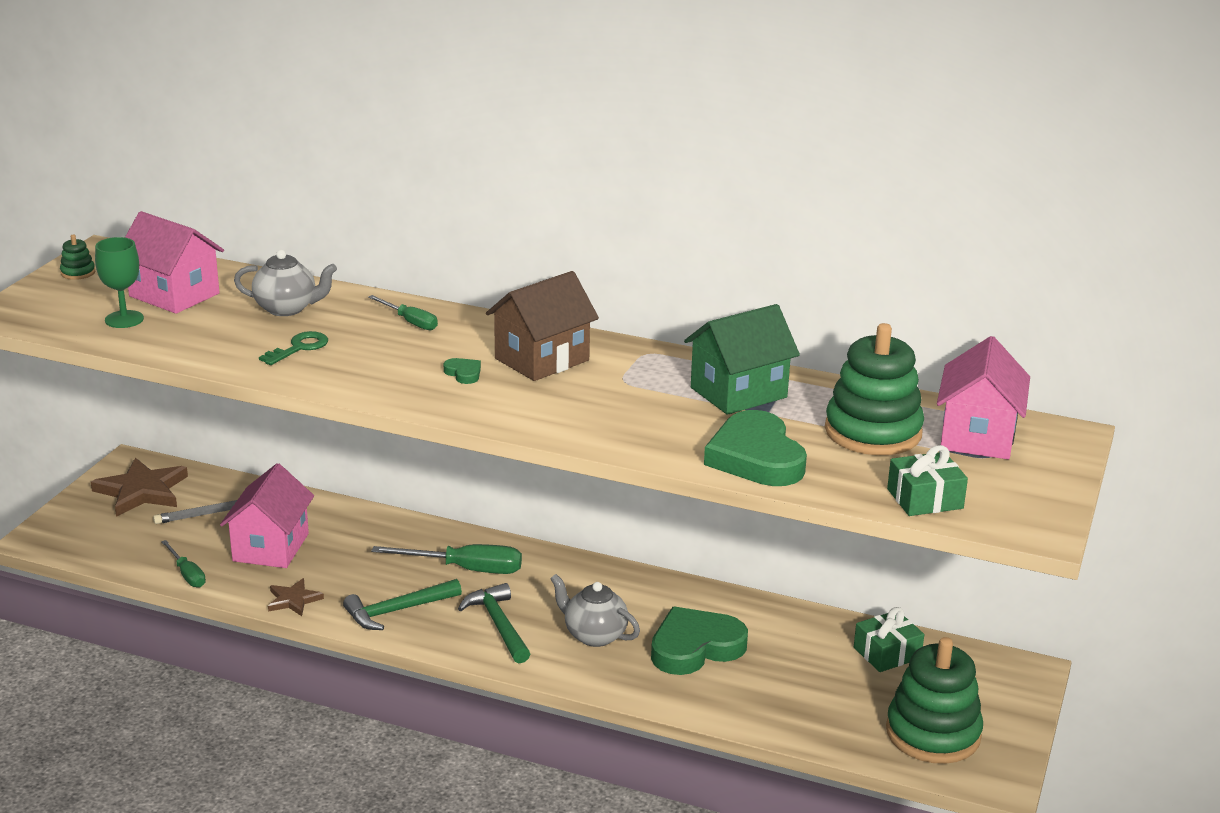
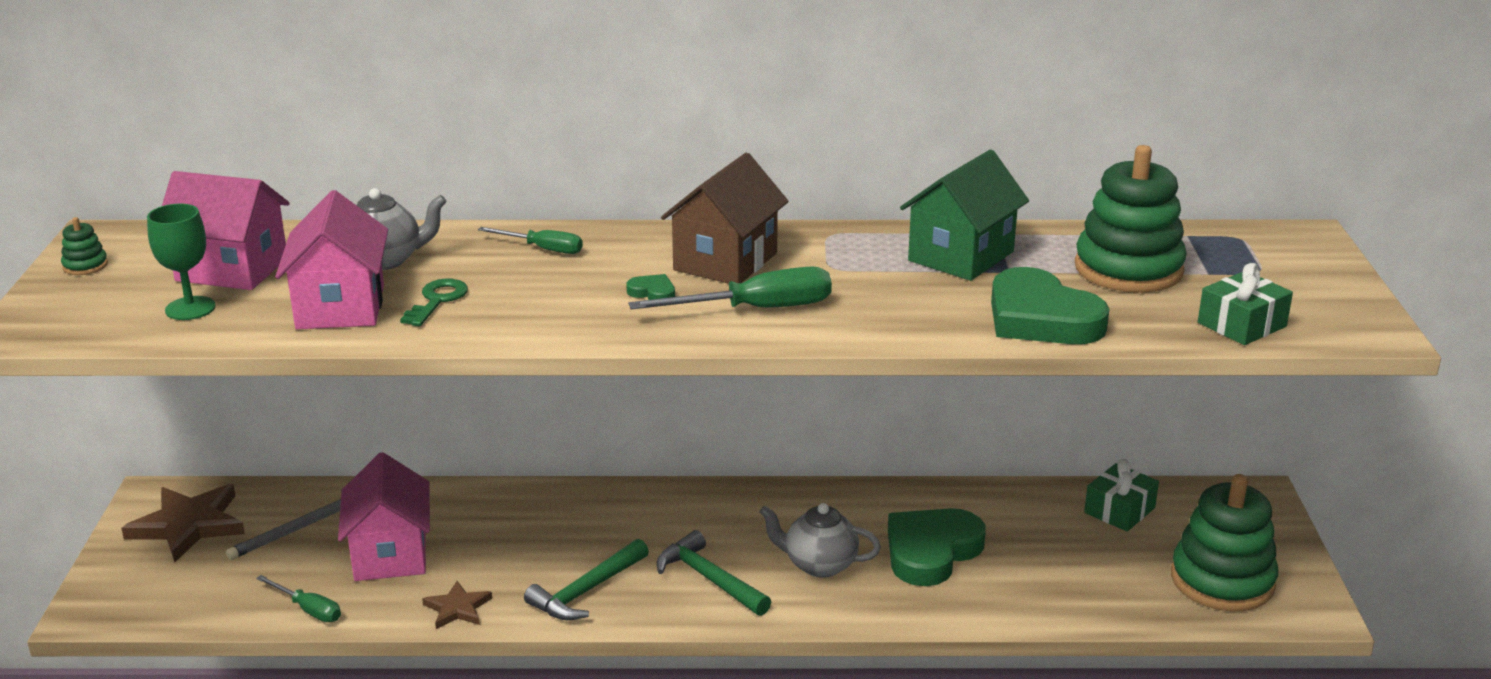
camera: 20 degrees left, 0 degrees up
green screwdriver [372,544,522,574] -> green screwdriver moved to [628,266,832,309]
pink house [937,336,1030,459] -> pink house moved to [275,190,388,329]

